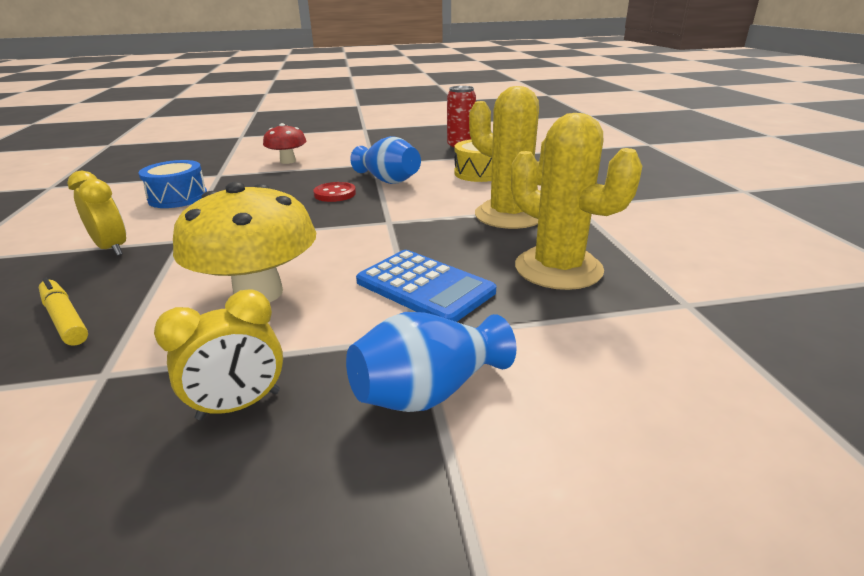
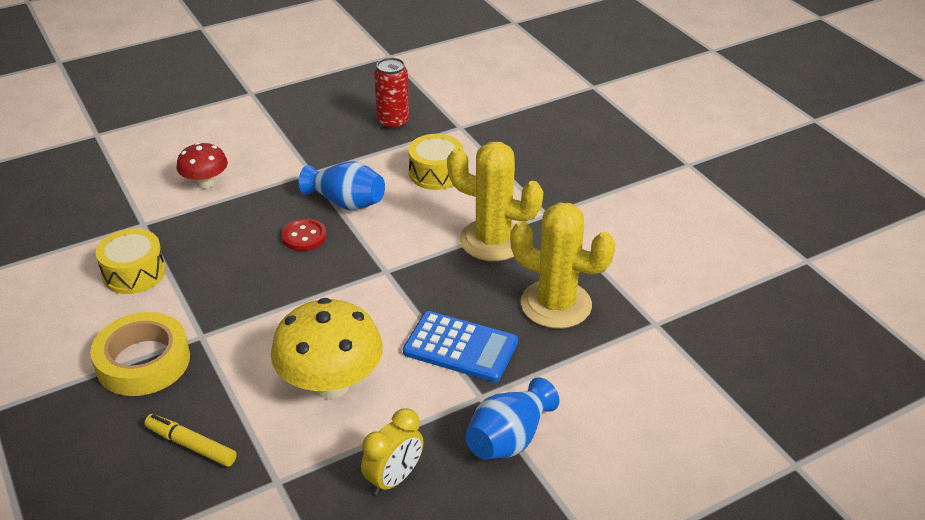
camera: 20 degrees left, 10 degrees up
yellow clock [67,171,126,256] -> yellow tape [90,312,190,396]
blue drum [139,160,207,208] -> yellow drum [96,229,166,294]

